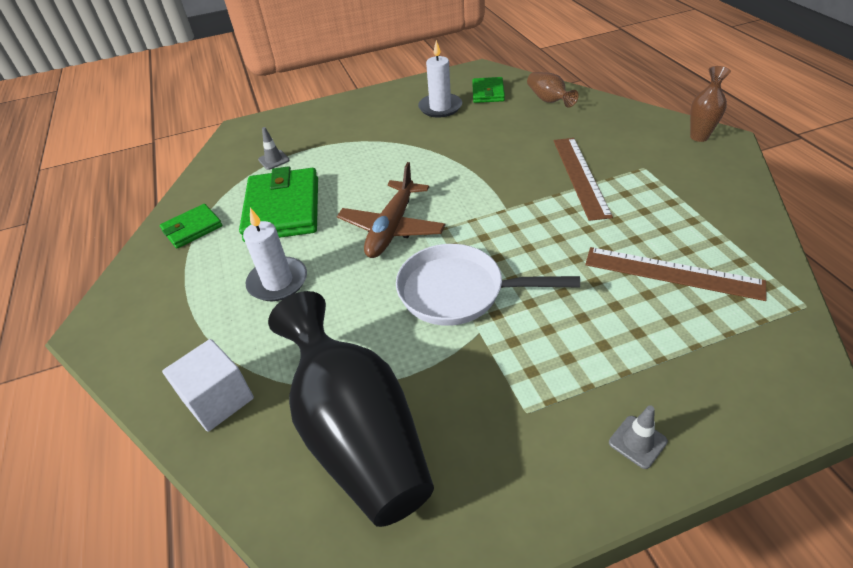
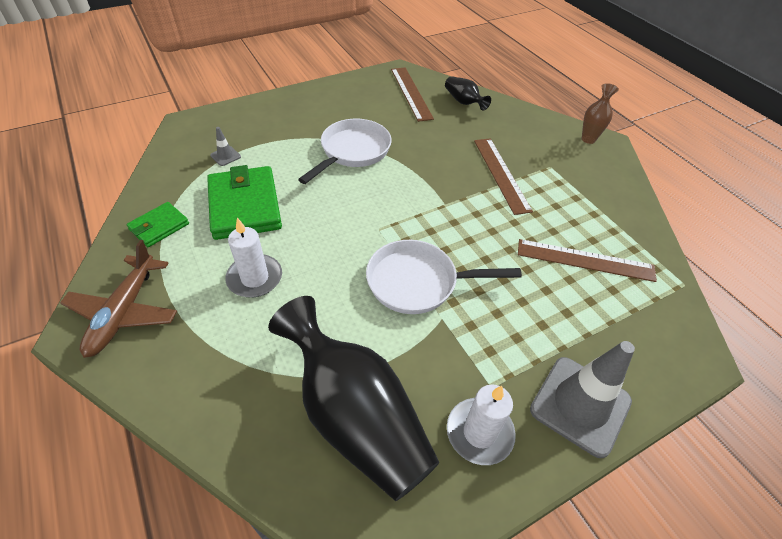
camera: 15 degrees left, 5 degrees up
white cube [162,339,254,432] -> none
brown plane [337,162,445,258] -> brown plane moved to [60,240,177,358]
white candle [418,40,462,118] -> white candle moved to [447,384,516,465]
green wallet [472,77,505,103] -> brown ruler [391,67,434,122]
brown vase [527,72,579,108] -> black vase [445,76,491,111]
grey traffic cone [609,405,668,469] -> grey traffic cone [530,341,635,458], size x2.33
none -> white pan [298,119,392,184]

